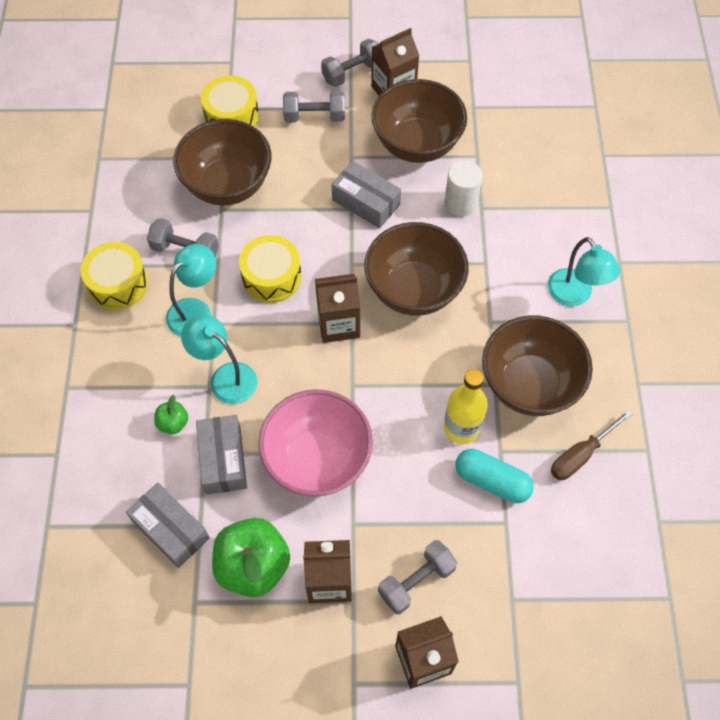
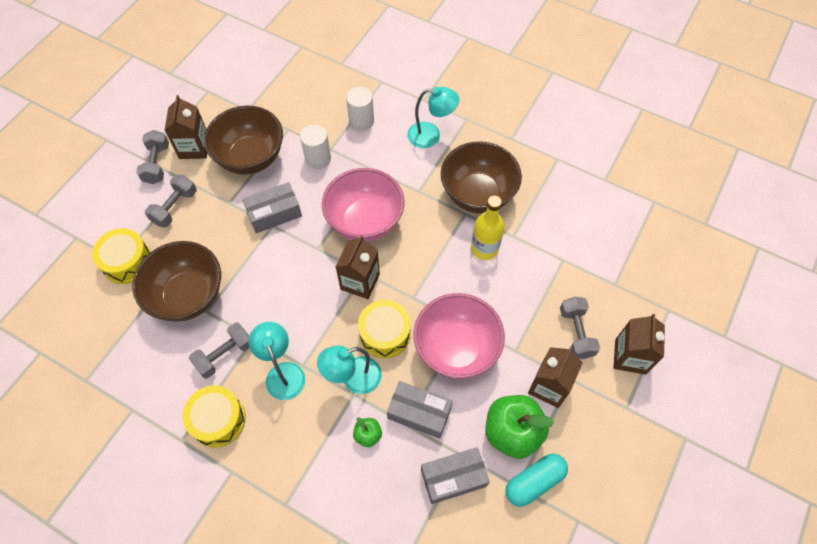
camera: 60 degrees left, 0 degrees up
yellow drum [239,235,301,303] -> yellow drum moved to [358,300,411,358]
brown bowl [364,222,469,316] -> pink bowl [322,168,405,242]
turquoise capsule [455,449,534,503] -> turquoise capsule moved to [505,454,568,507]
brown screwdriver [551,410,632,480] -> none
none -> white cylinder [346,87,374,131]

